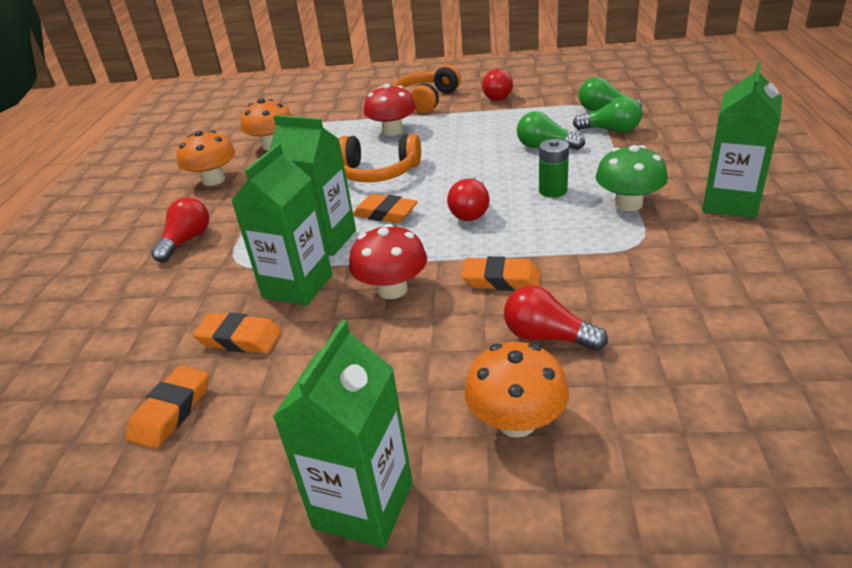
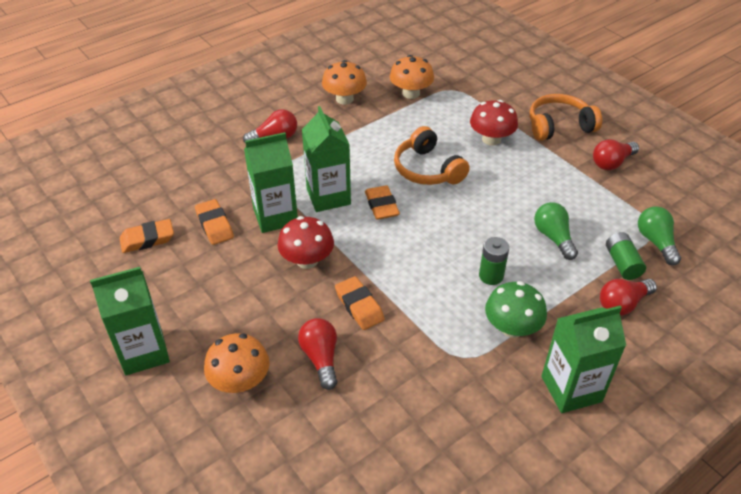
camera: 45 degrees right, 10 degrees up
red light bulb [447,177,490,221] -> red light bulb moved to [600,279,657,316]
green light bulb [573,96,642,133] -> green battery [606,232,646,280]

